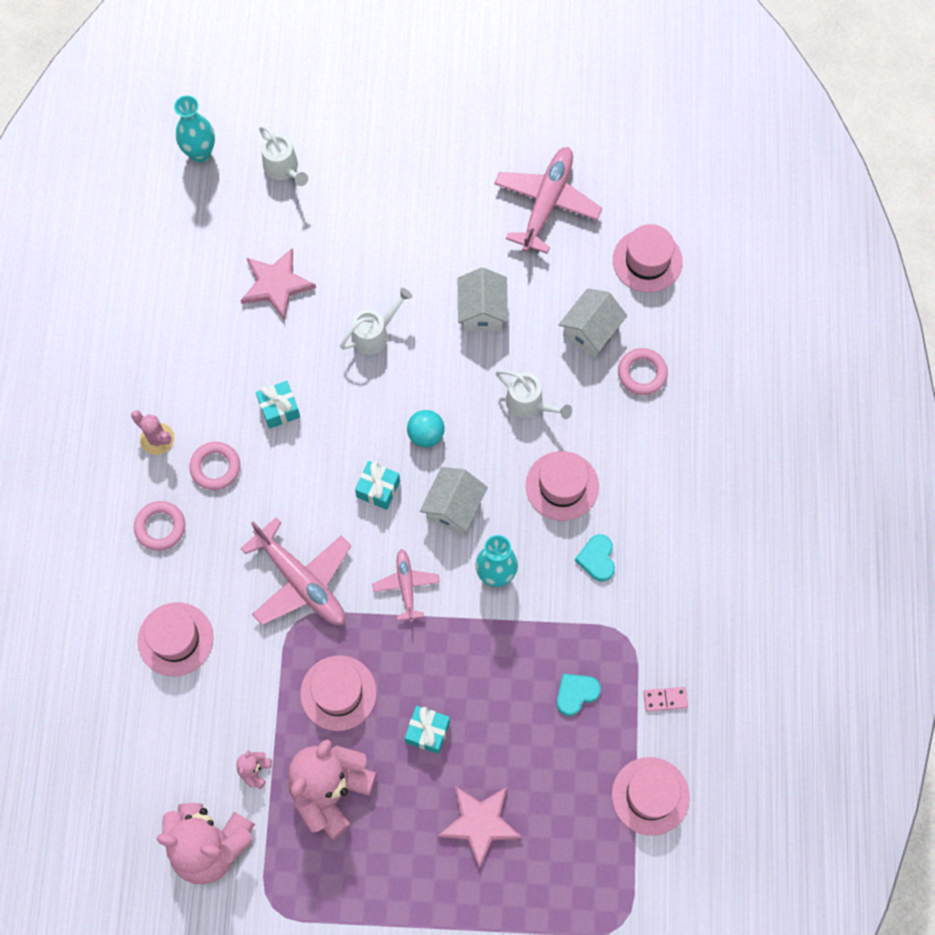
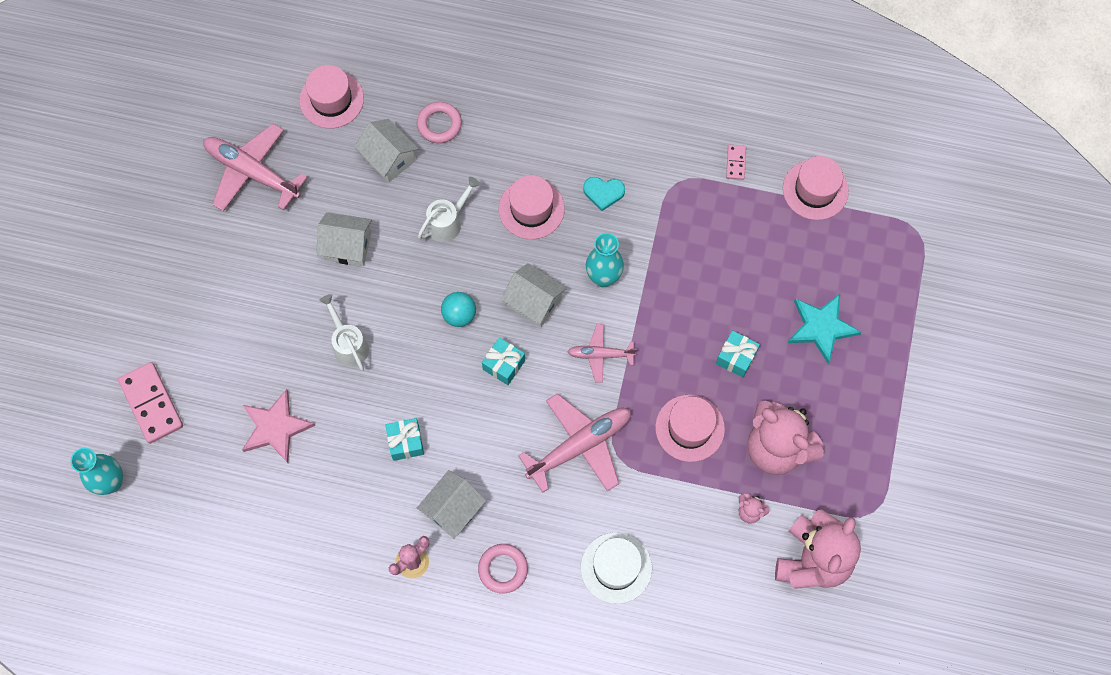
camera: 80 degrees left, 0 degrees up
pink hat [138,602,213,677] -> white hat [580,532,652,604]
pink ring [189,442,240,490] -> white house [417,470,486,539]
white watering can [259,126,308,186] -> pink domino [118,362,183,444]
pink star [438,786,523,869] -> turquoise star [788,294,861,364]
turquoise heart [557,674,601,716] -> none

